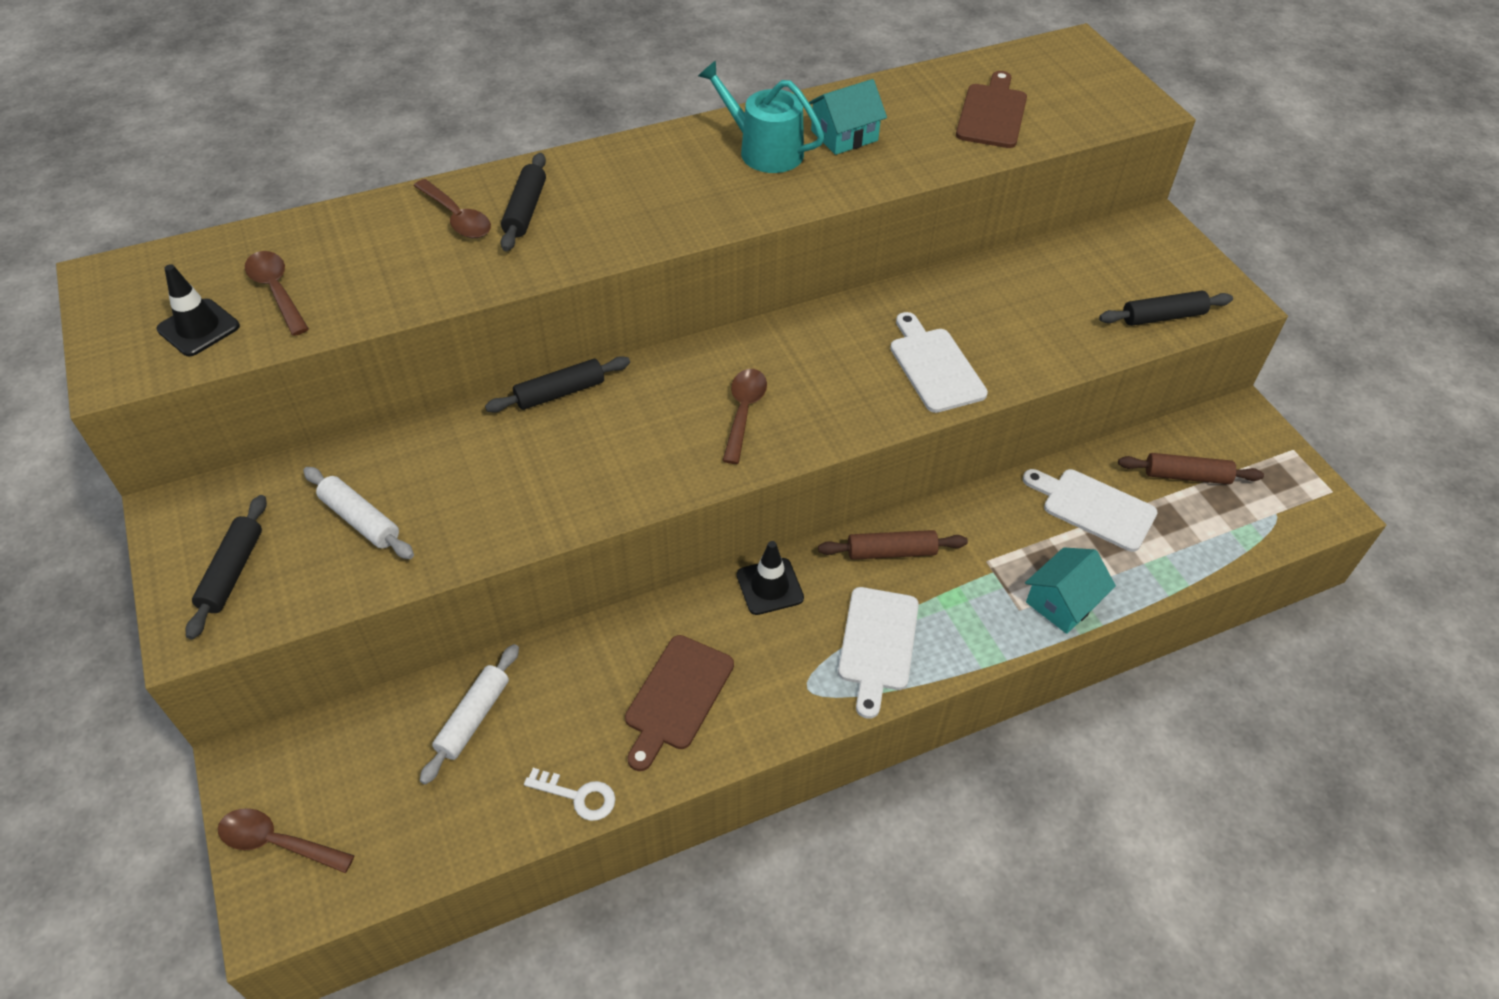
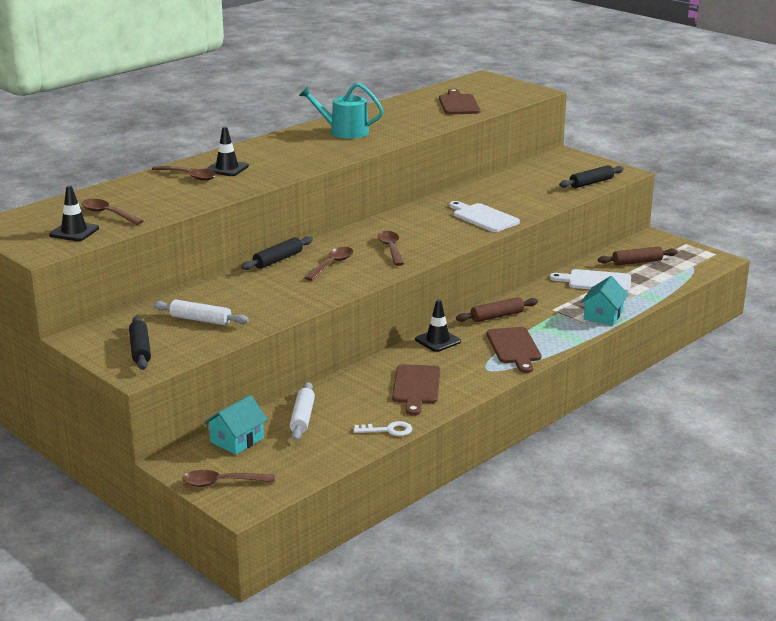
camera: 20 degrees left, 25 degrees down
black rolling pin [501,153,546,251] -> black traffic cone [206,127,249,176]
turquoise house [809,79,887,155] -> turquoise house moved to [204,395,268,455]
white cutting board [838,587,919,719] -> brown cutting board [487,327,541,373]
none -> brown spoon [304,247,353,281]

